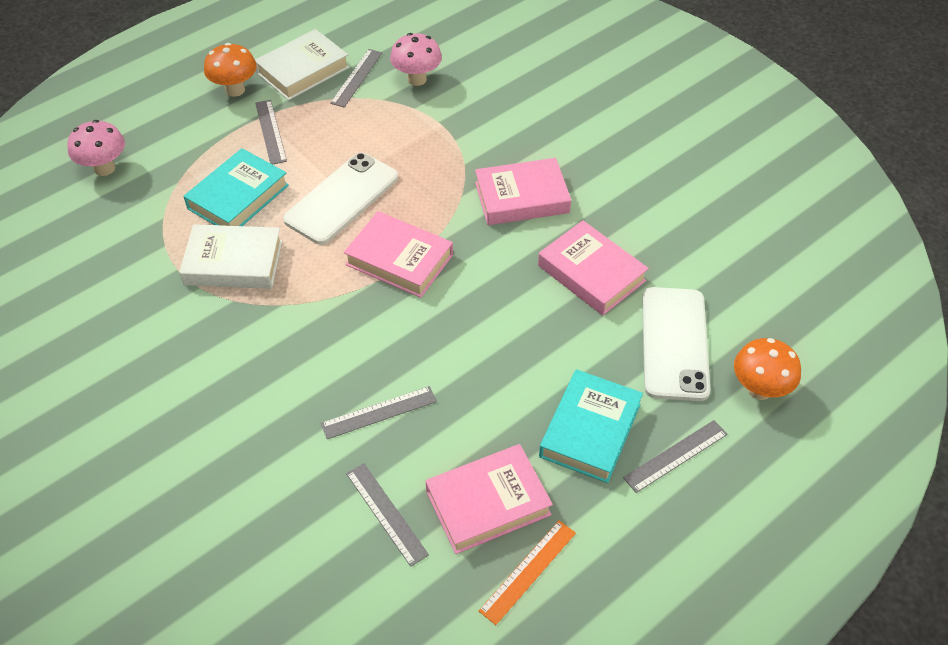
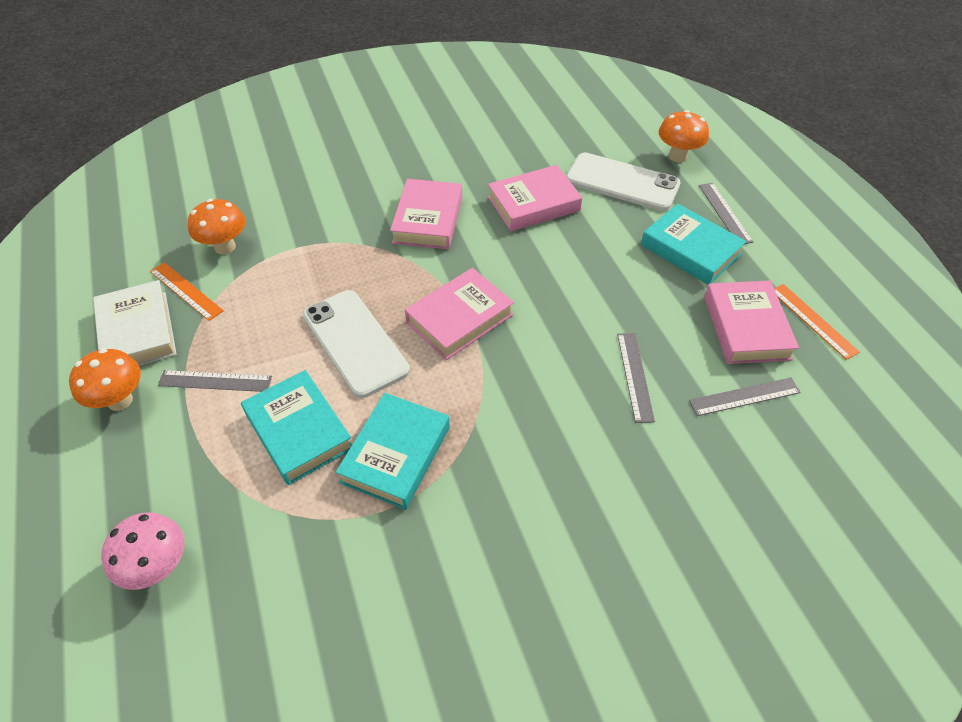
camera: 70 degrees left, 0 degrees up
white book [179,224,282,289] -> turquoise book [336,393,450,510]
grey ruler [330,49,382,107] -> orange ruler [150,262,224,321]
pink mushroom [390,33,442,86] -> orange mushroom [188,199,245,255]

